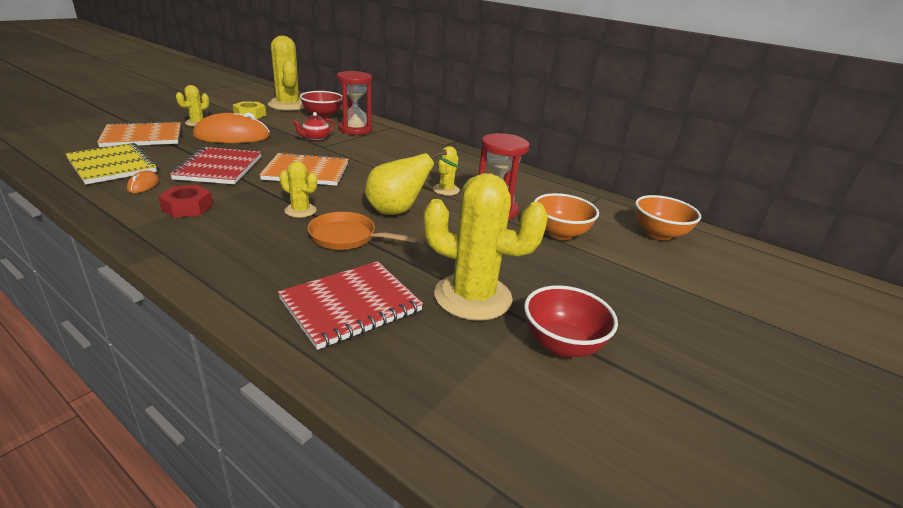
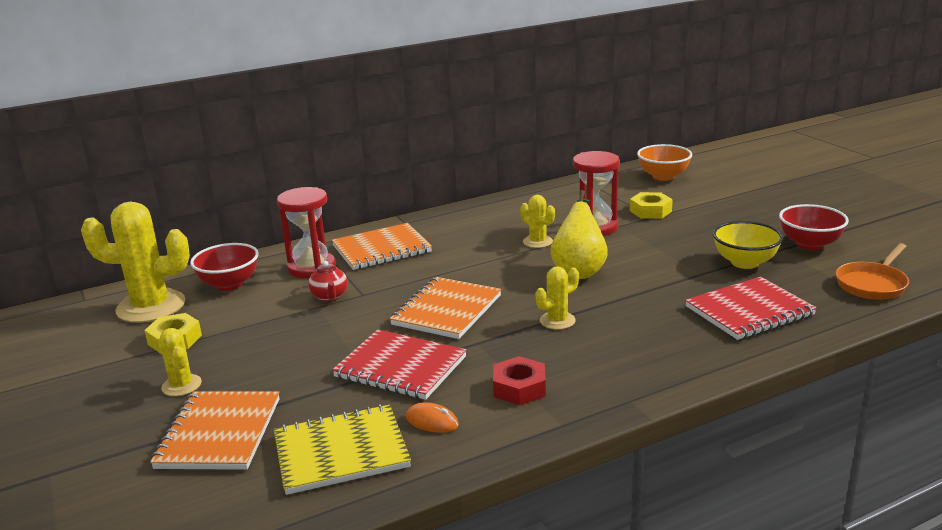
camera: 60 degrees left, 5 degrees down
orange mouse [193,112,270,143] -> none
red notebook [278,261,423,350] -> red notebook turned 75 degrees clockwise [685,277,817,340]
orange pan [307,212,417,250] -> orange pan moved to [836,243,909,300]
yellow cactus [423,173,548,321] -> yellow bowl [713,221,783,269]
orange bowl [534,193,599,240] -> yellow nut [630,192,673,219]
none -> orange notebook [332,223,432,270]

